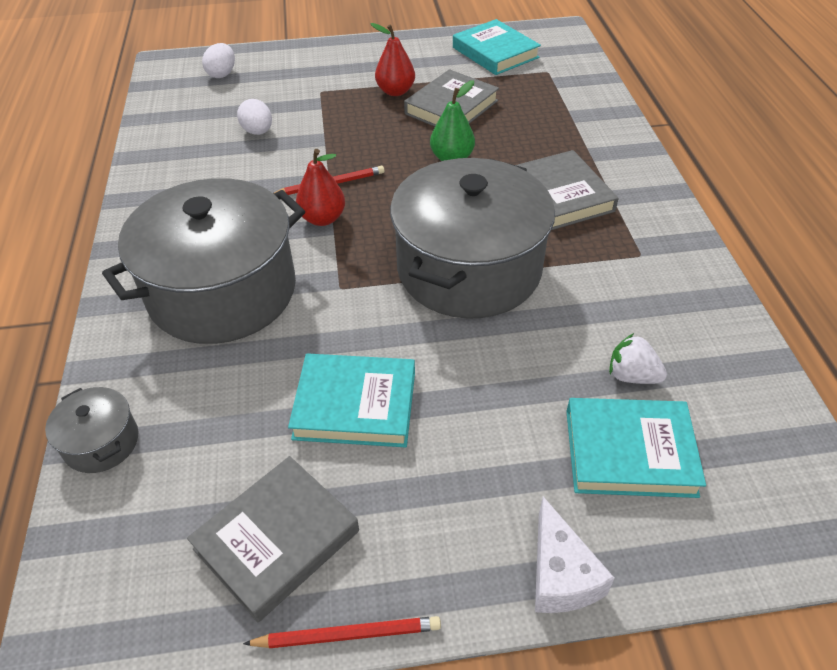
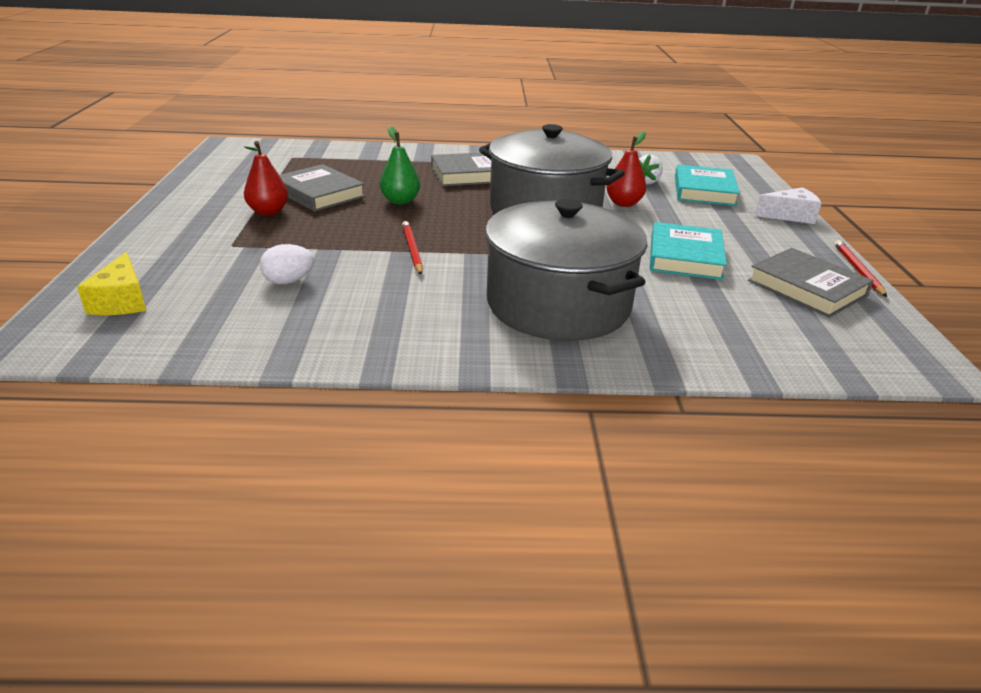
camera: 85 degrees left, 15 degrees down
grey pot [45,387,138,473] -> none
white egg [202,43,235,78] -> yellow cheese [77,252,146,315]
red pear [296,149,345,226] -> red pear moved to [606,132,646,207]
turquoise book [453,19,541,75] -> none

